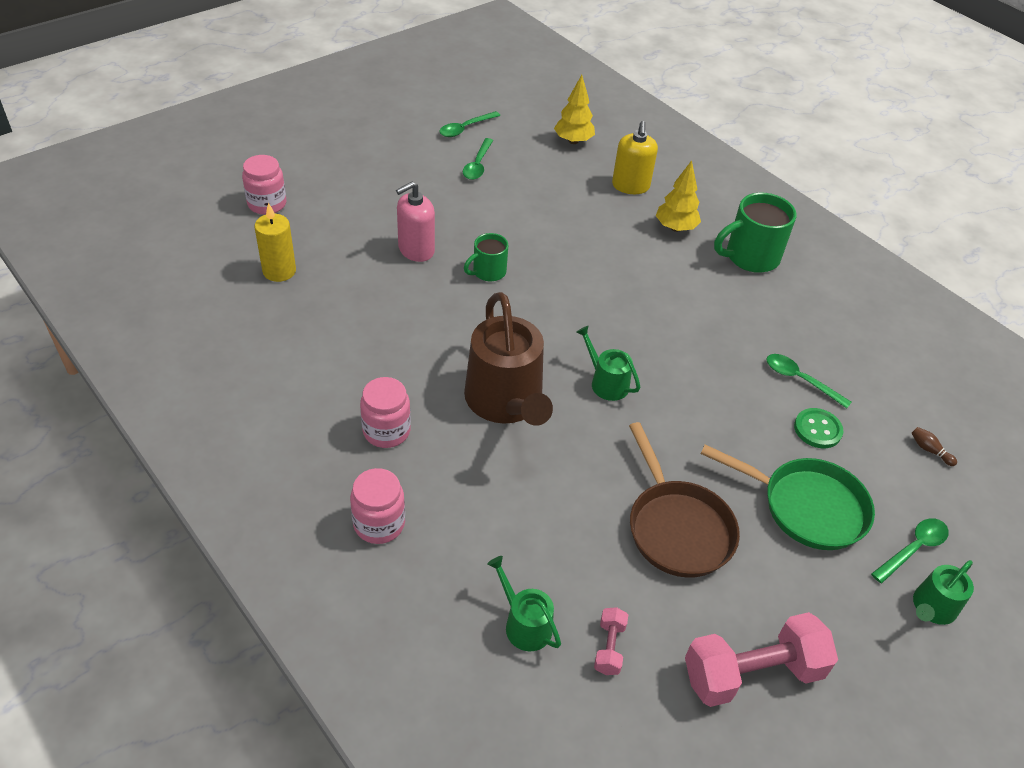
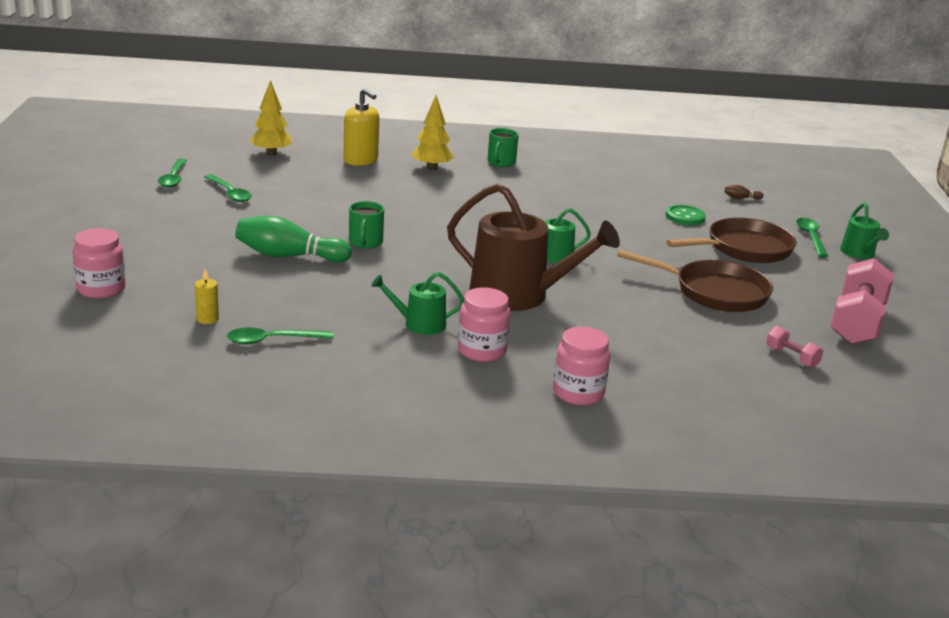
camera: 50 degrees left, 20 degrees down
yellow candle [254,203,296,282] -> yellow candle [195,269,219,324], size x0.57
pink soap dispenser [396,182,435,262] -> green bowling pin [235,216,352,263]
green watering can [487,556,561,651] -> green watering can moved to [371,272,464,335]
green pan [701,444,875,550] -> brown pan [666,218,797,263]
green mug [714,193,796,273] -> green mug [487,128,519,167], size x0.59
green spoon [767,354,852,409] -> green spoon moved to [227,328,333,345]

